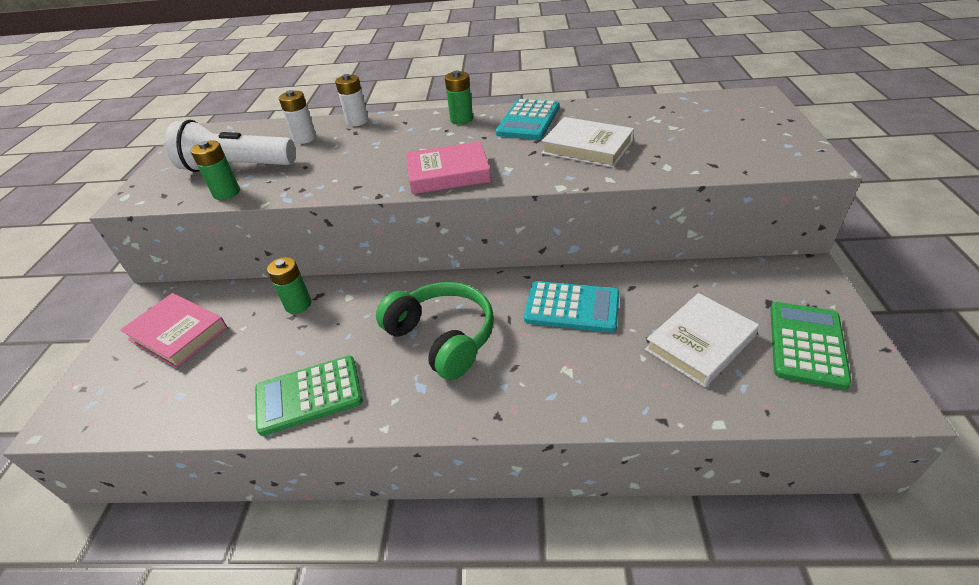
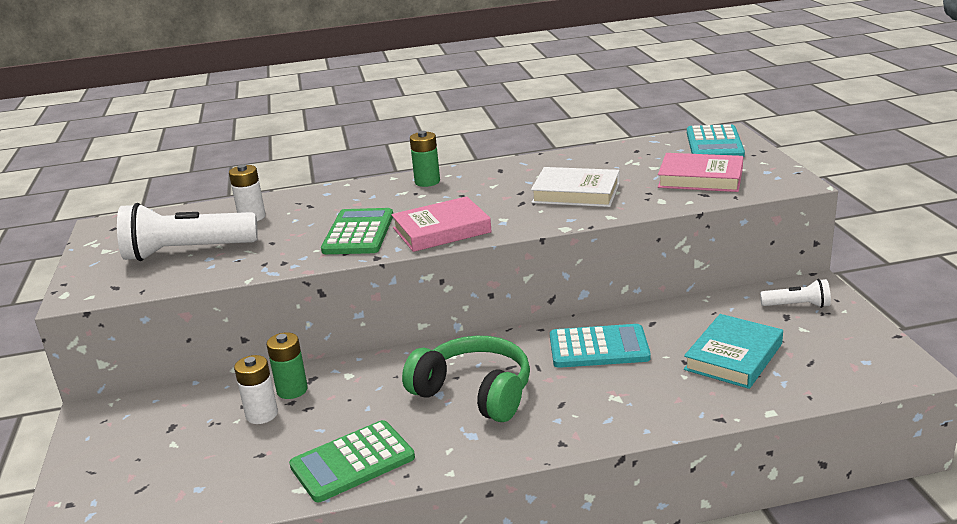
camera: 15 degrees left, 15 degrees down
pink book [120,293,227,368] -> pink book moved to [658,153,743,192]
green battery [190,141,240,200] -> none
white battery [335,74,369,126] -> white battery moved to [234,355,278,424]
turquoise calculator [496,99,560,140] -> turquoise calculator moved to [687,124,745,157]
white book [645,293,759,388] -> turquoise book [684,314,783,389]
green calculator [770,302,852,390] -> green calculator moved to [321,208,393,254]
none -> white flashlight [760,279,831,308]

